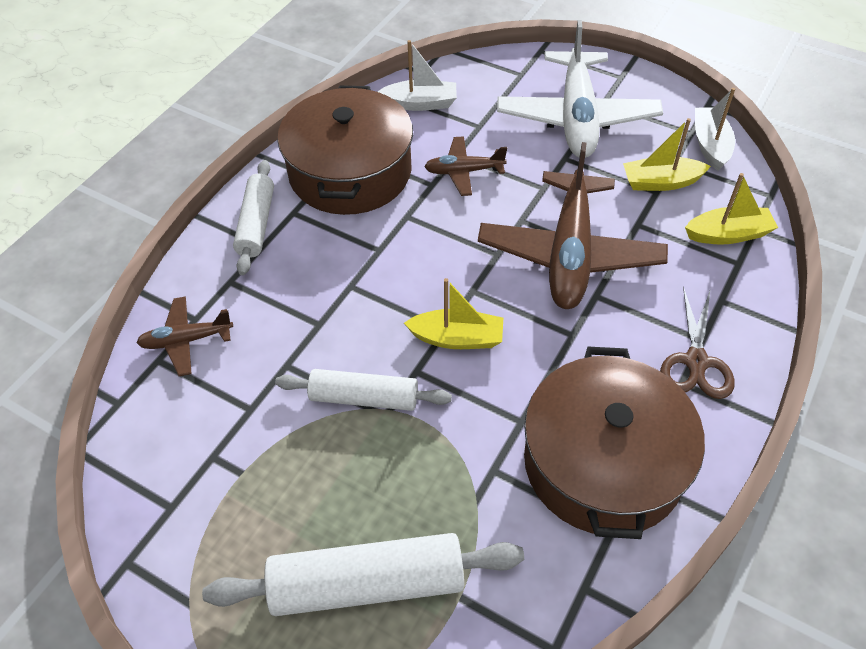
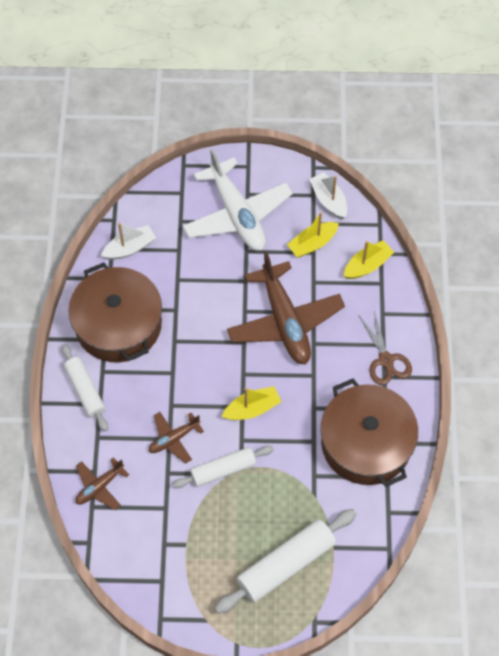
camera: 30 degrees left, 10 degrees up
brown plane [424,136,507,196] -> brown plane moved to [149,412,204,464]

